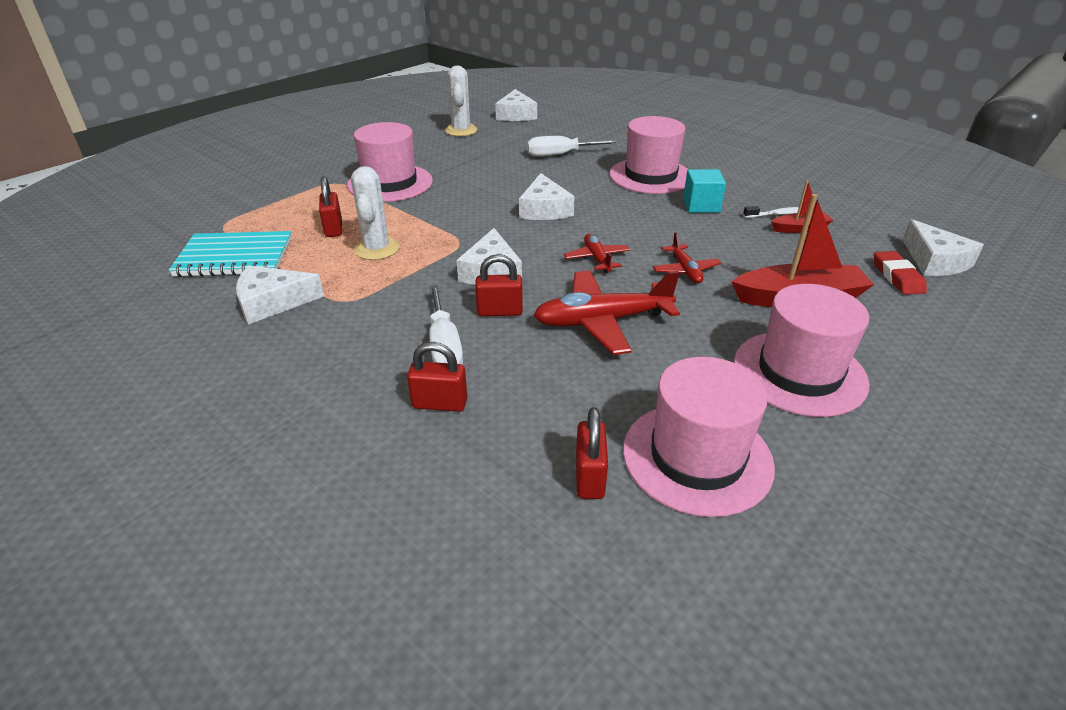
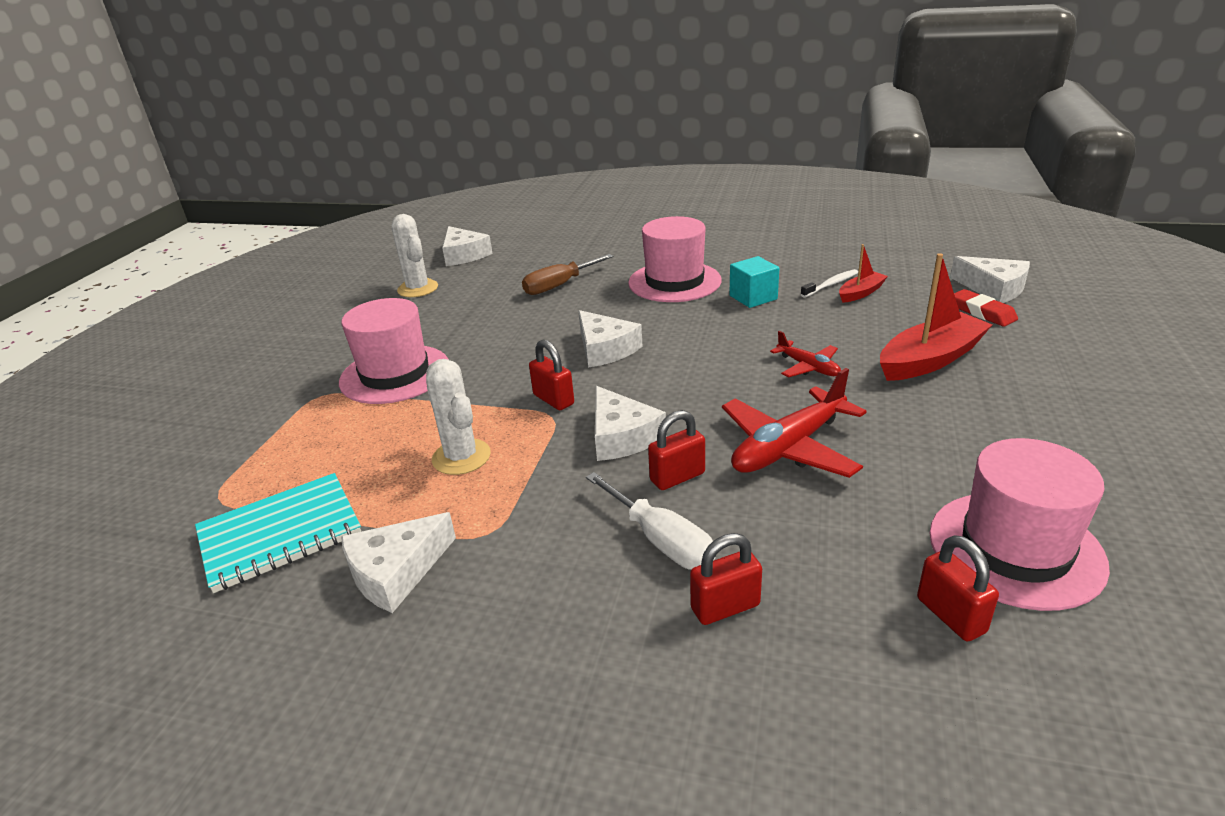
camera: 25 degrees left, 5 degrees down
red padlock [319,176,342,237] -> red padlock moved to [529,340,574,410]
white screwdriver [527,136,617,157] -> brown screwdriver [522,254,614,295]
red plane [564,234,630,273] -> none
pink hat [734,284,869,417] -> none

